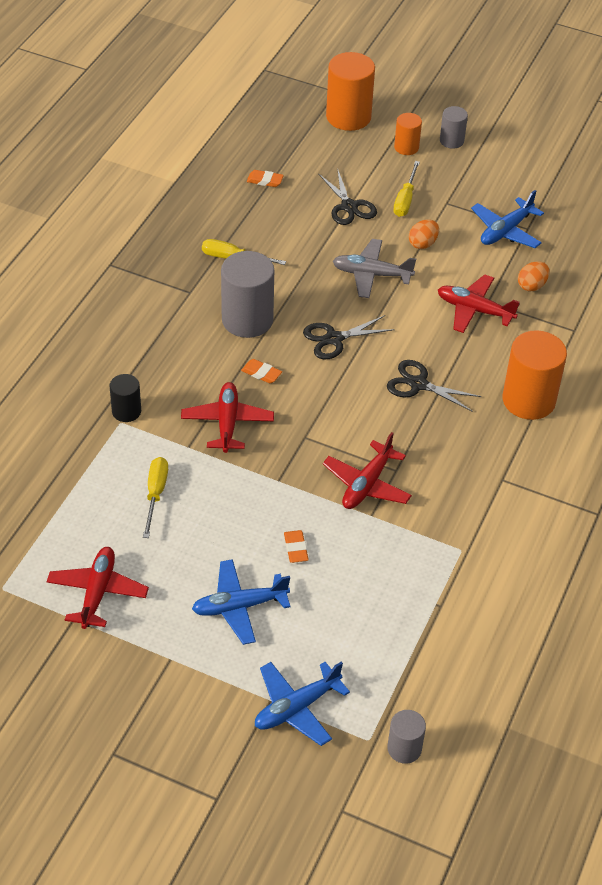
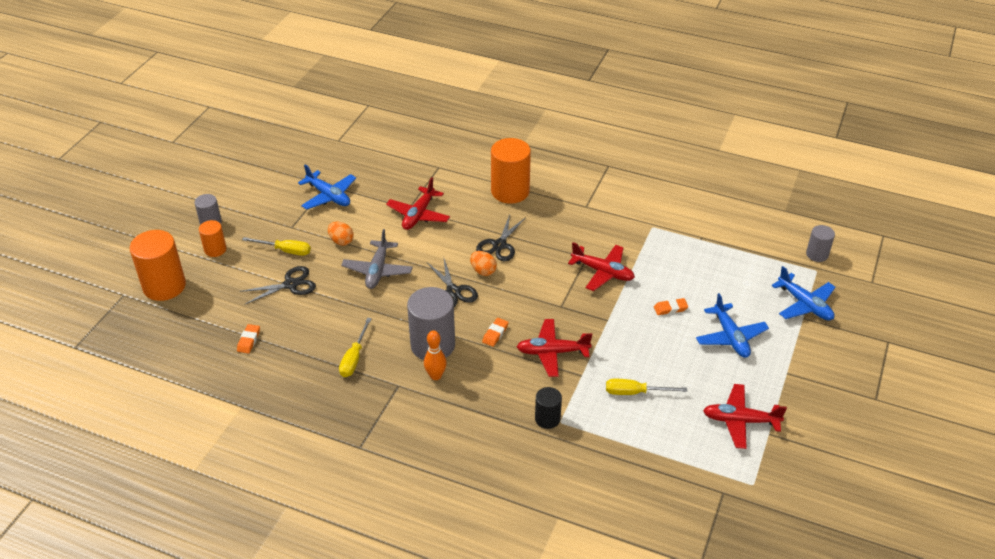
camera: 90 degrees left, 5 degrees down
orange egg [518,261,550,292] -> orange egg moved to [470,251,497,276]
none -> orange bowling pin [424,330,447,380]

